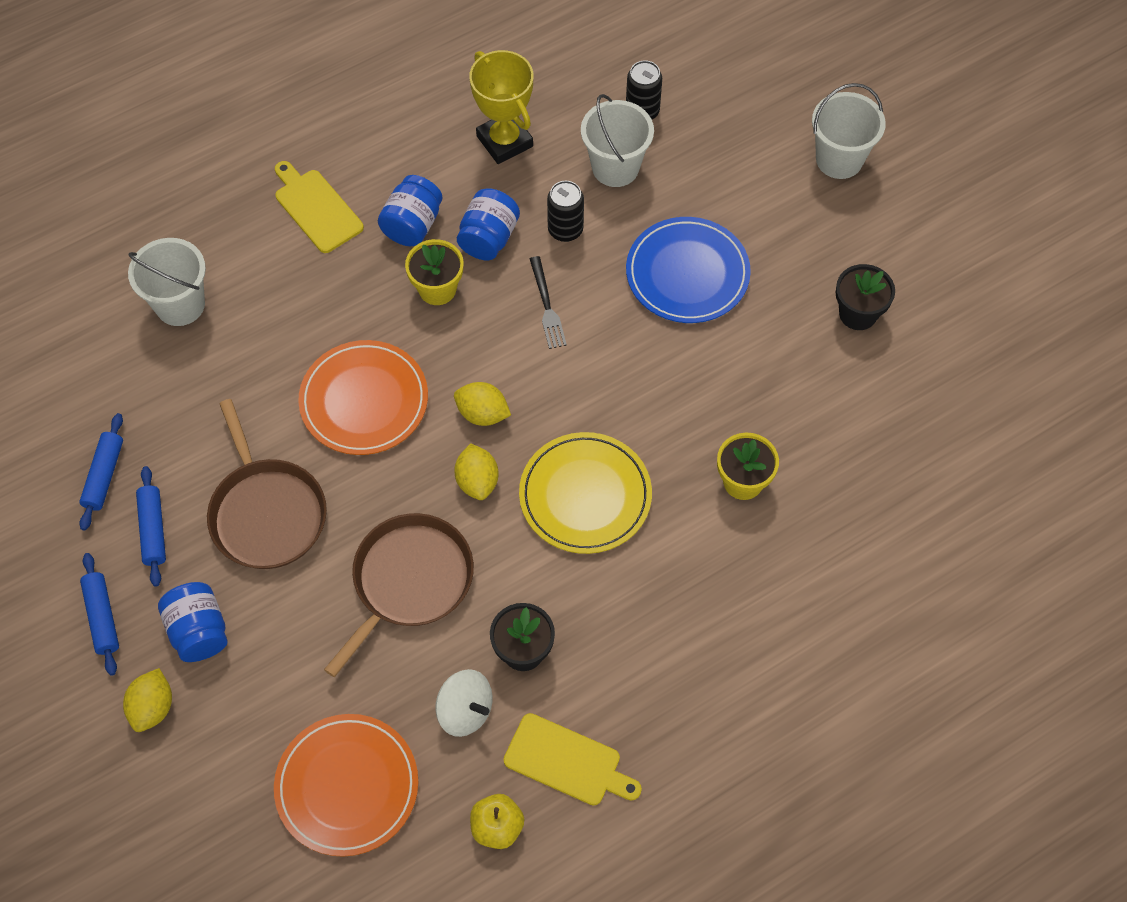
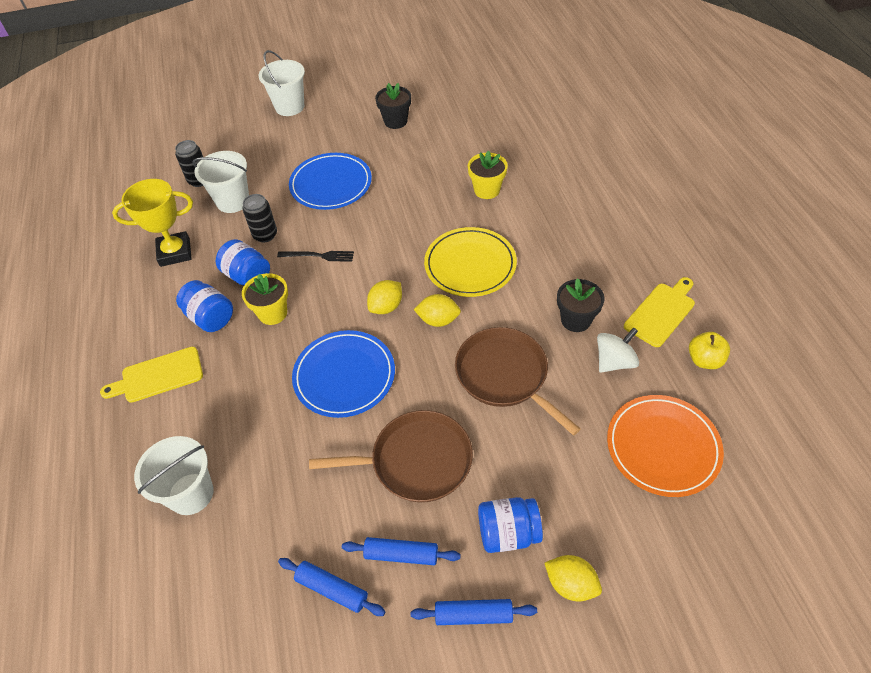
camera: 70 degrees left, 10 degrees down
orange plate [298,340,428,455] -> blue plate [292,330,395,418]

